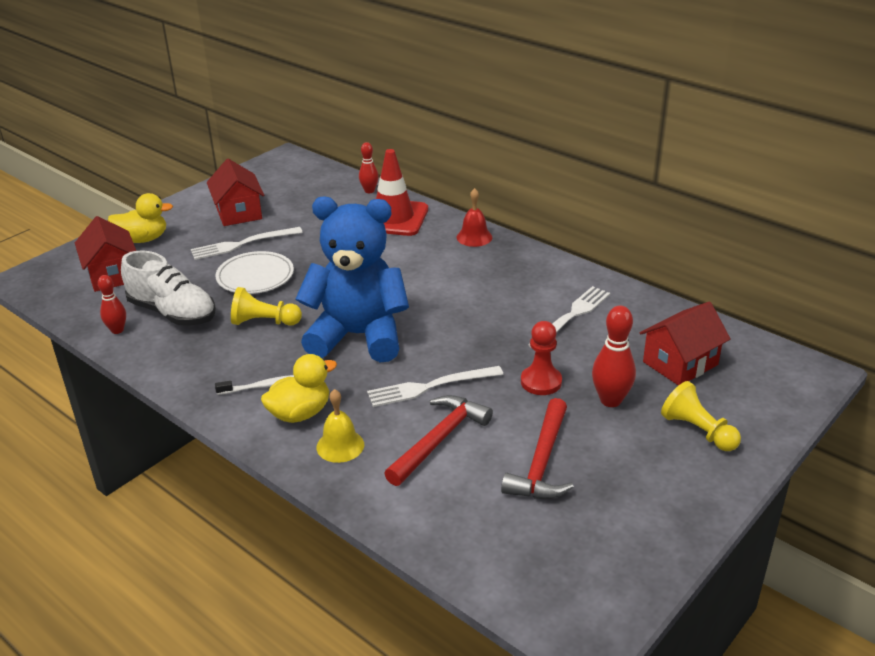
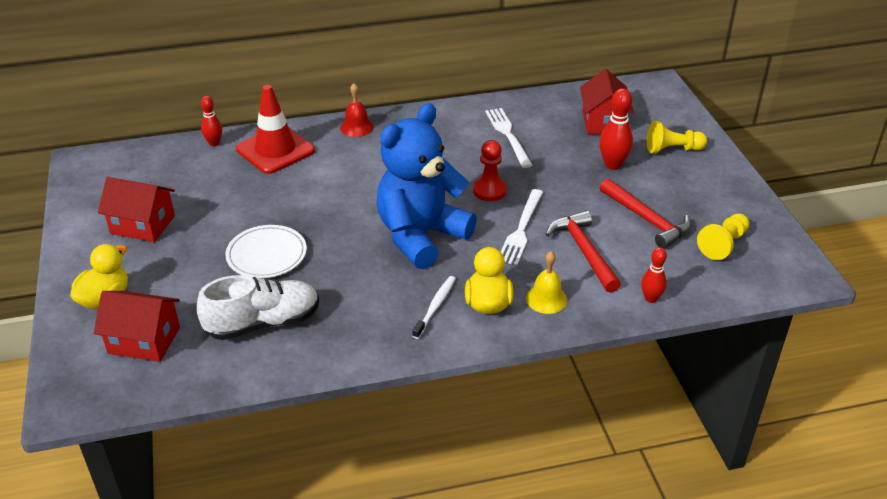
camera: 55 degrees left, 5 degrees up
red bowling pin [98,275,126,334] -> red bowling pin moved to [641,247,667,303]
white fork [191,227,303,260] -> none
yellow pawn [231,287,302,326] -> yellow pawn moved to [697,213,749,260]
red pawn [521,321,562,395] -> red pawn moved to [473,140,507,201]

